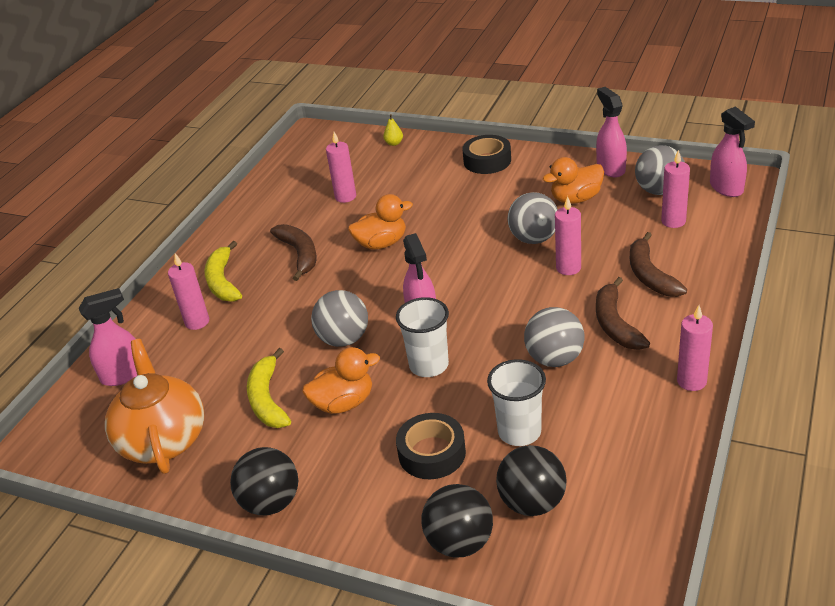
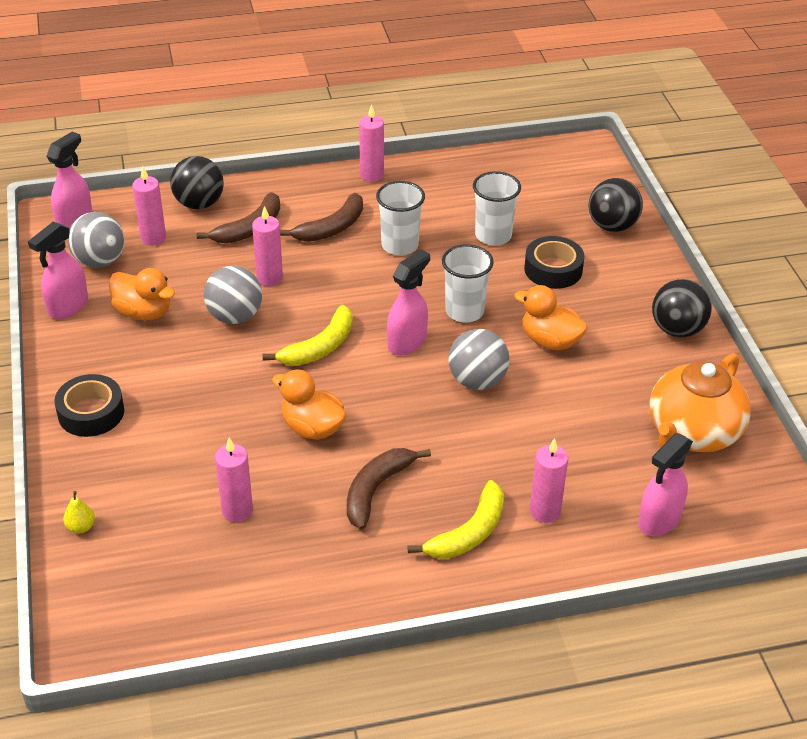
camera: 130 degrees left, 5 degrees up
pink spray bottle [79,288,137,386] -> pink spray bottle turned 75 degrees counterclockwise [638,433,693,536]
yellow banana [247,348,291,428] -> yellow banana moved to [263,305,353,366]
black ball [496,445,567,516] -> black ball moved to [170,156,224,209]
grey ball [524,307,585,367] -> white cup [376,181,425,256]

